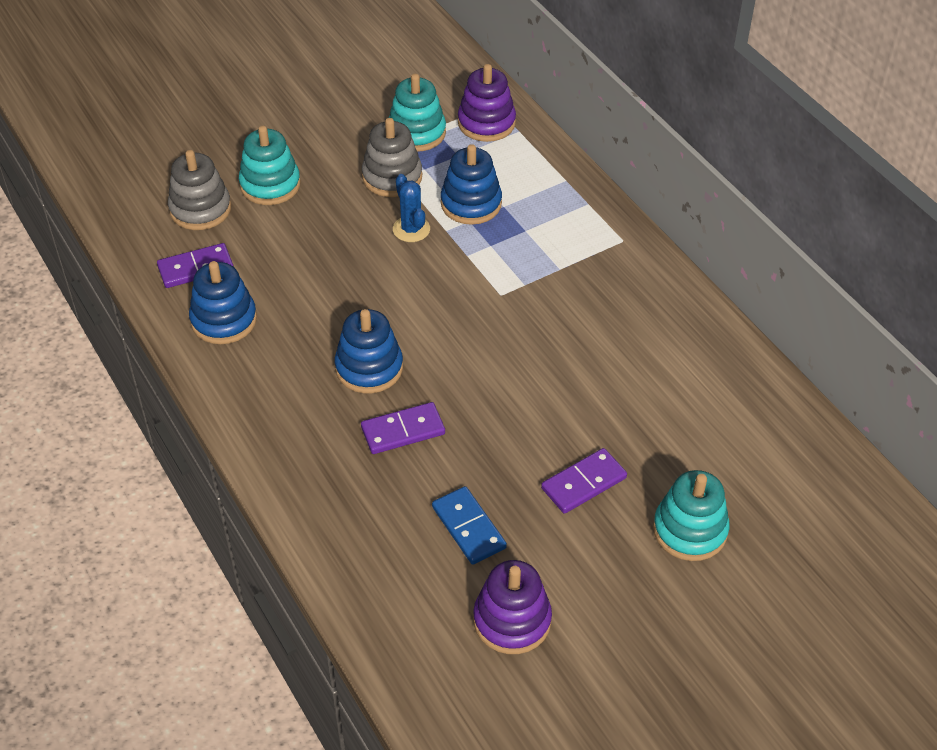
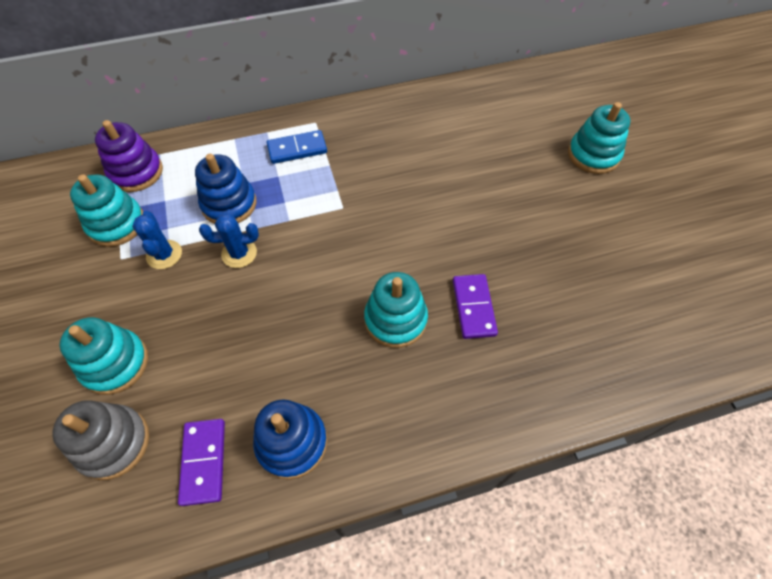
camera: 75 degrees left, 10 degrees up
blue stacking toy [335,309,403,393] -> turquoise stacking toy [364,272,428,348]
grey stacking toy [362,118,422,197] -> blue cactus [132,211,182,269]
blue domino [432,486,507,565] -> blue domino moved to [267,130,327,164]
purple stacking toy [473,560,552,654] -> none
purple domino [541,448,627,514] -> none

